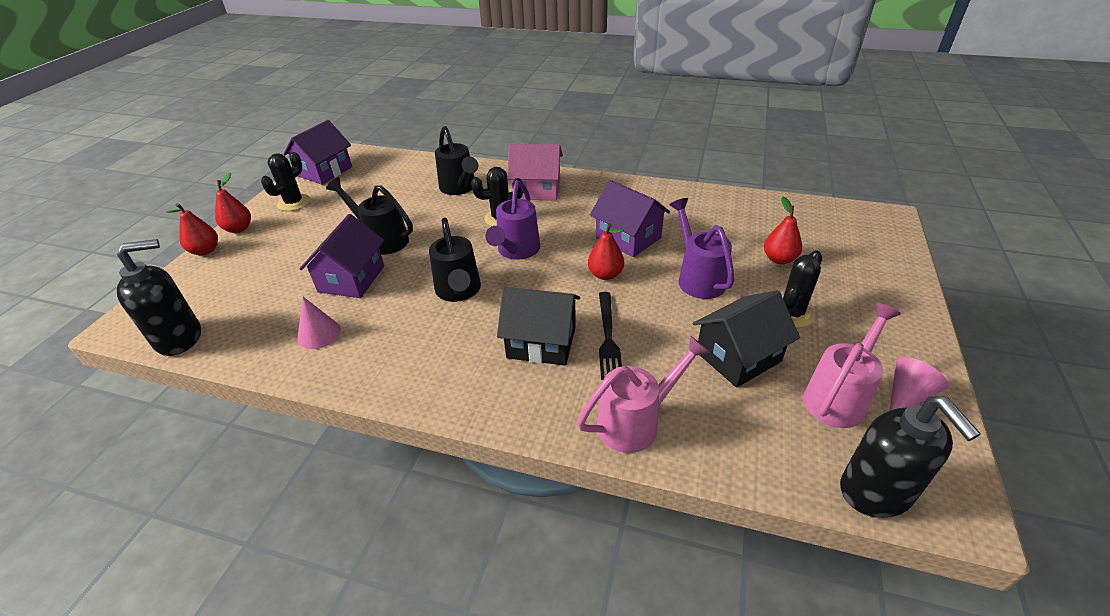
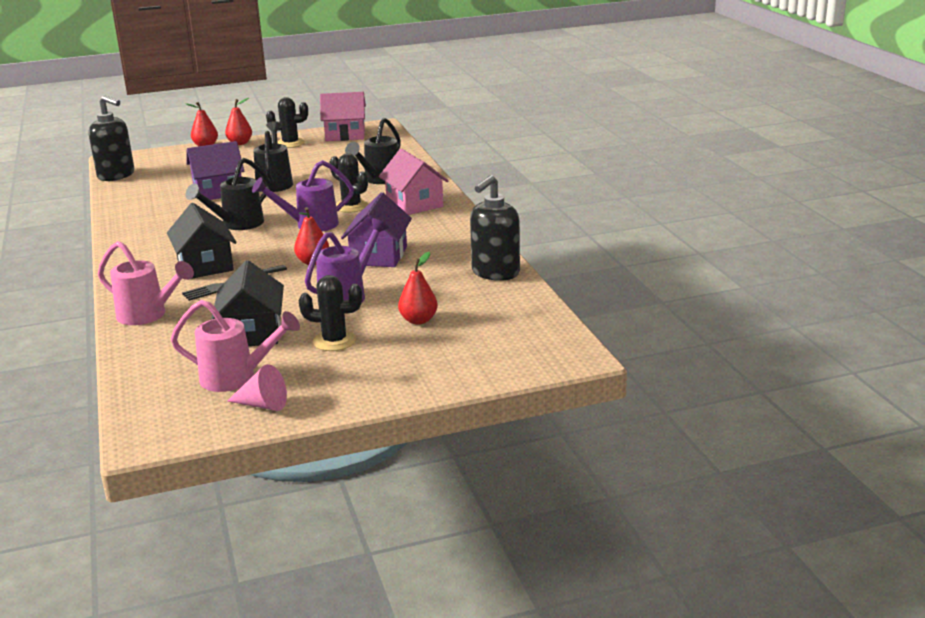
camera: 55 degrees right, 15 degrees down
purple house [283,120,352,185] -> pink house [320,92,366,141]
pink cone [297,297,341,349] -> none
black house [693,290,800,388] -> black house turned 60 degrees clockwise [211,260,284,346]
black soap dispenser [840,396,981,518] -> black soap dispenser moved to [470,175,520,281]

